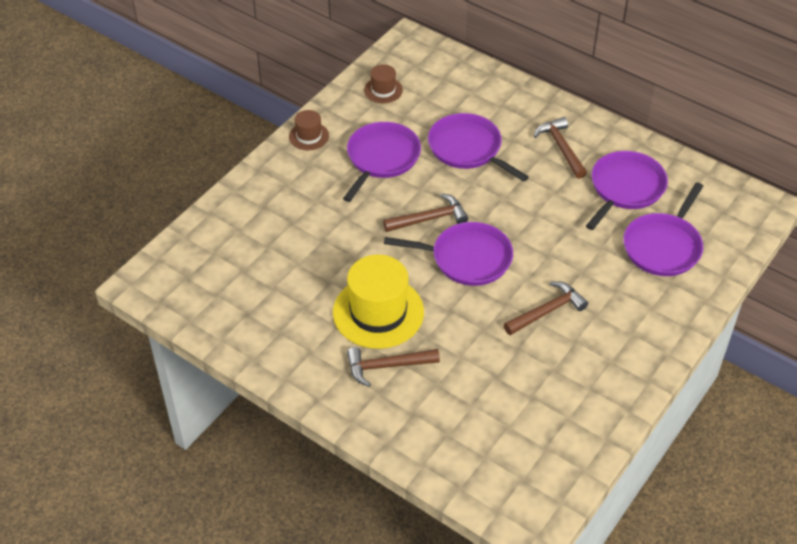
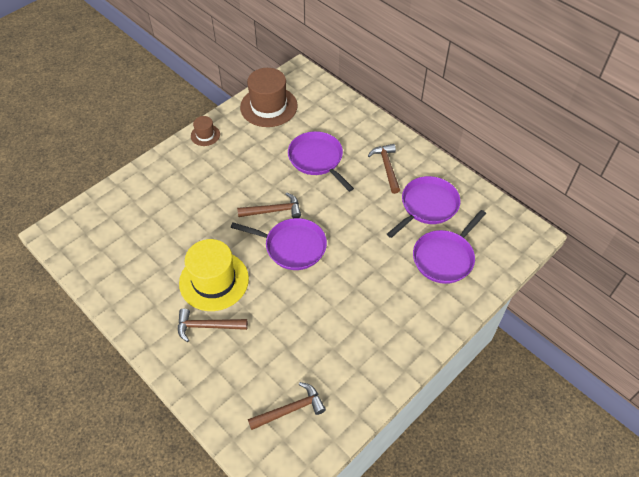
camera: 10 degrees right, 5 degrees up
purple pan [343,122,421,202] -> none
brown hat [364,64,403,103] -> brown hat [240,68,298,127], size x2.02
brown hammer [504,281,588,335] -> brown hammer moved to [248,382,326,430]

